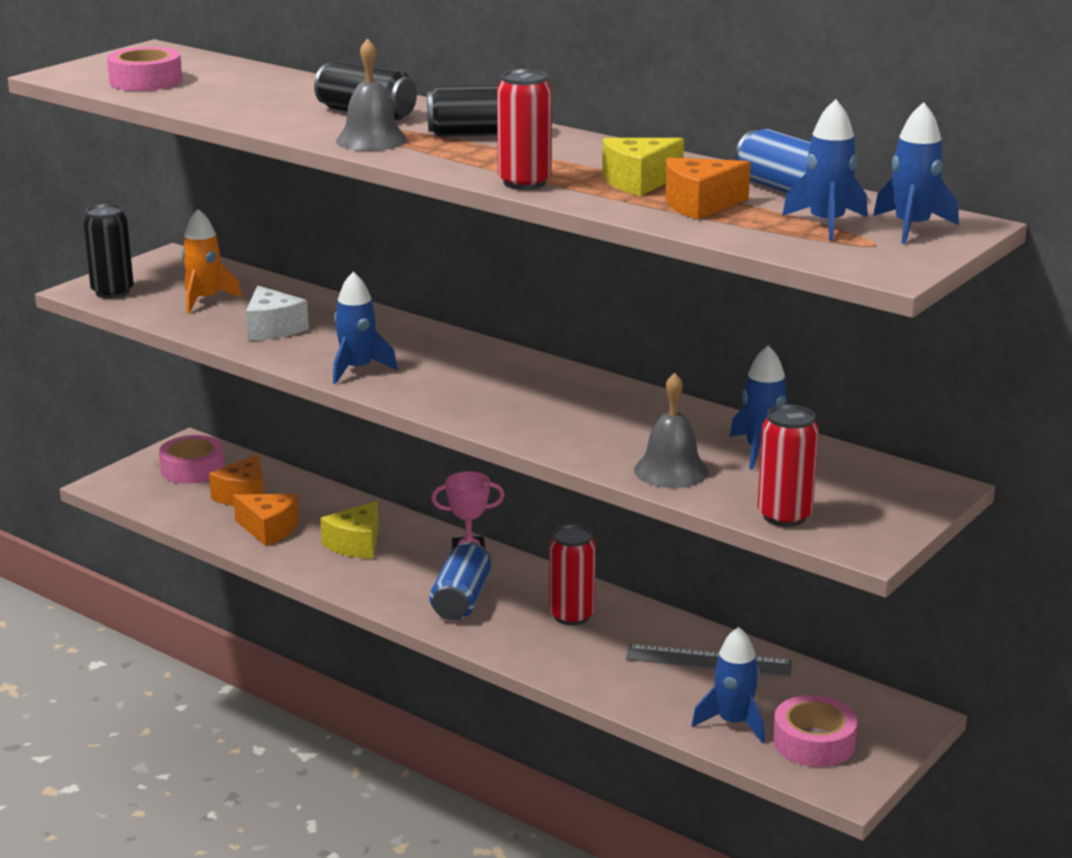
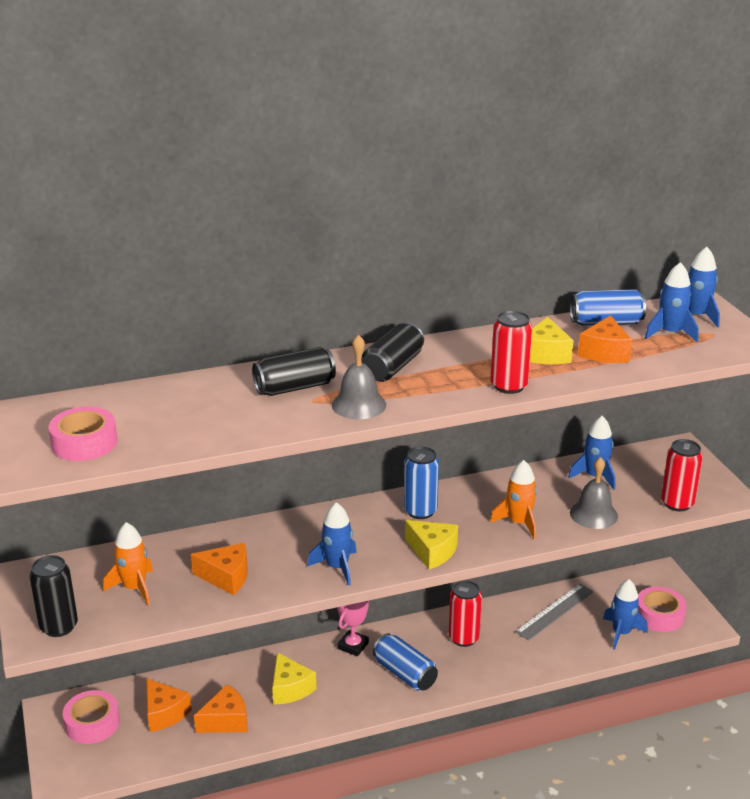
camera: 55 degrees left, 5 degrees up
white cheese [246,286,309,340] -> orange cheese [191,543,248,595]
none -> blue can [404,446,439,519]
none -> yellow cheese [405,520,458,570]
none -> orange rocket [490,460,537,539]

